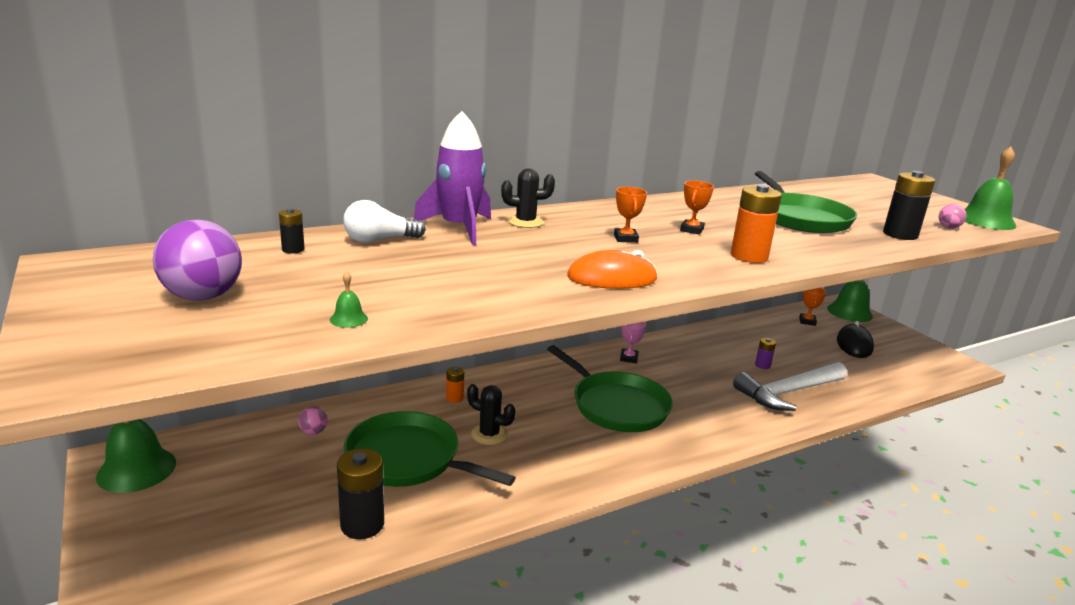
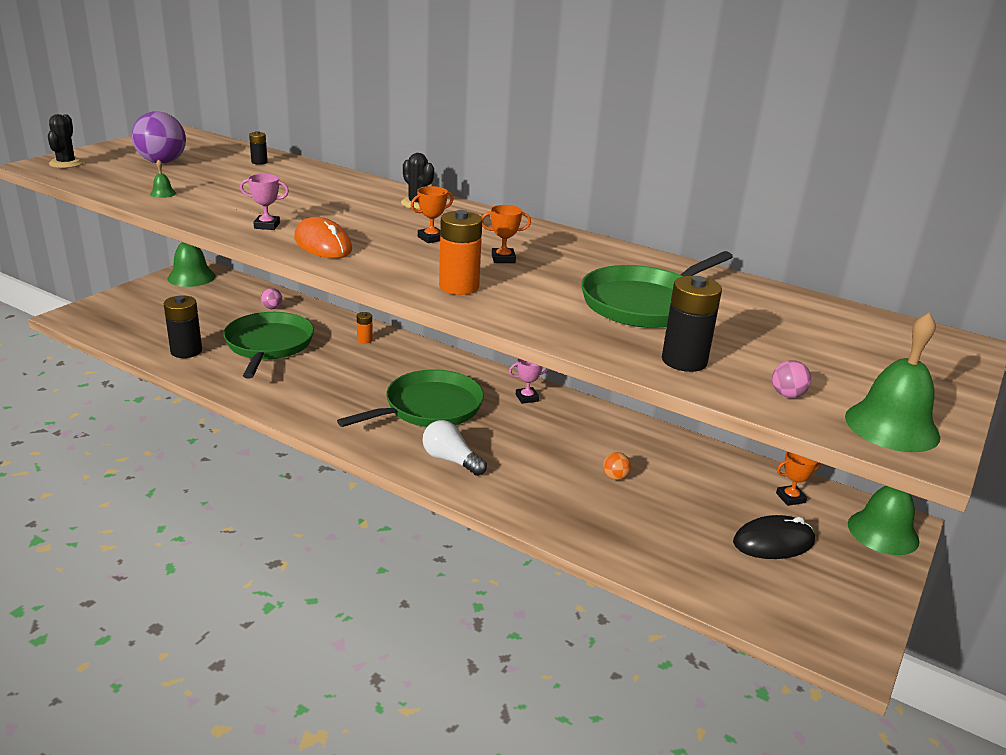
camera: 60 degrees right, 5 degrees up
white light bulb [343,200,426,243] -> white light bulb moved to [423,420,487,476]
purple rocket [414,111,491,245] -> none
black cactus [467,384,515,445] -> black cactus moved to [48,114,84,168]
green pan [547,345,673,432] -> green pan turned 150 degrees counterclockwise [337,370,484,427]
white hammer [733,362,847,411] -> none
purple battery [755,338,776,369] -> orange ball [603,452,631,480]
none -> pink trophy [240,174,289,230]

